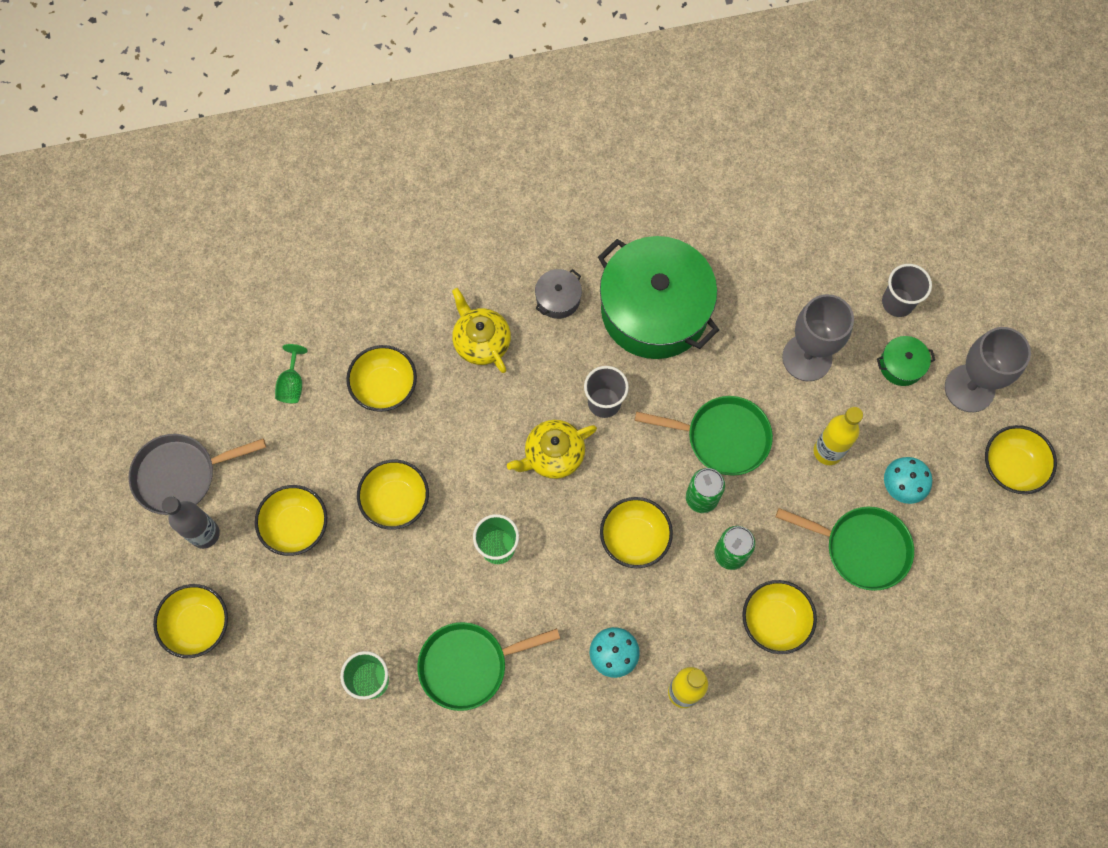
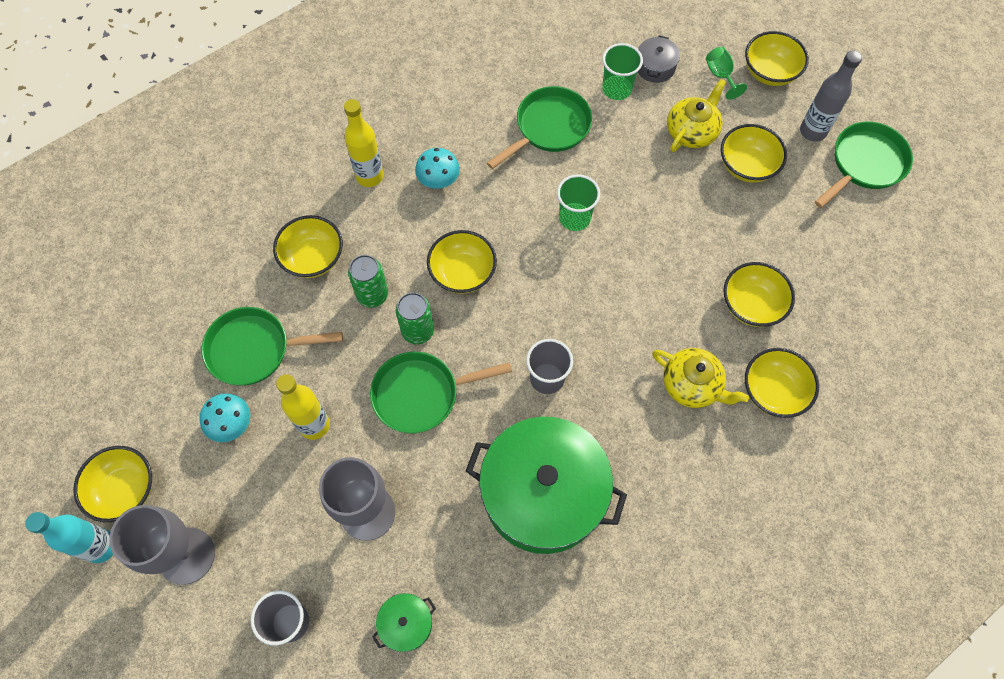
camera: 155 degrees right, 5 degrees down
grey pan [129,434,266,515] -> green pan [815,122,913,208]
green goblet [275,344,308,403] -> green goblet moved to [706,47,747,100]
yellow bowl [357,459,429,530] -> yellow bowl moved to [745,348,819,418]
yellow teapot [507,420,597,479] -> yellow teapot moved to [667,79,726,152]
grey pot [535,269,582,319] -> grey pot moved to [638,36,680,83]
green pot [877,336,935,386] -> green pot moved to [372,593,436,652]
none -> turquoise bottle [25,512,113,563]

